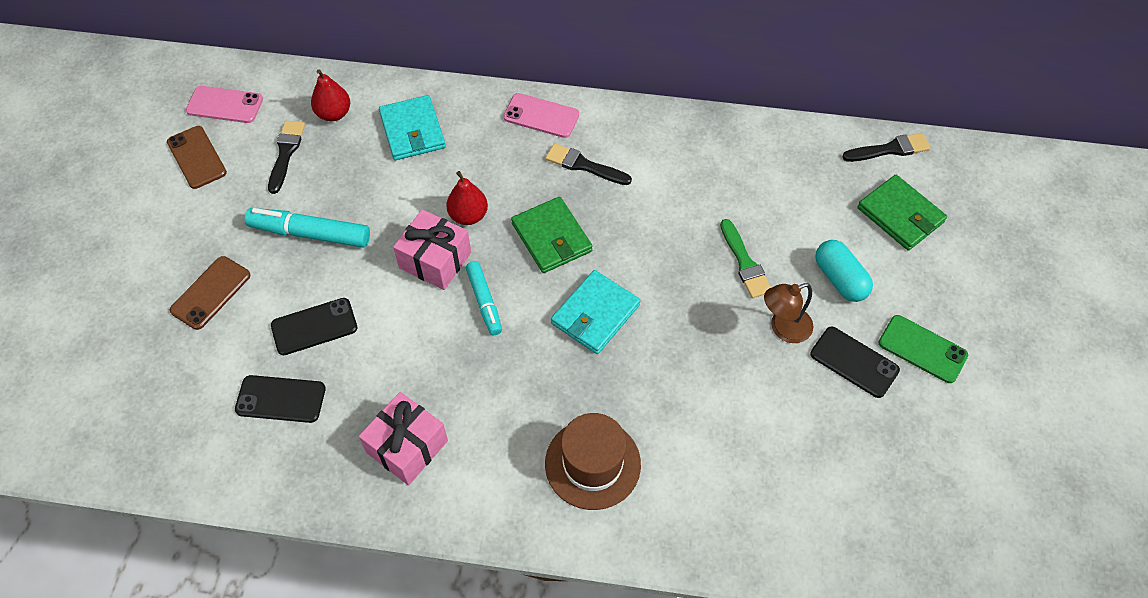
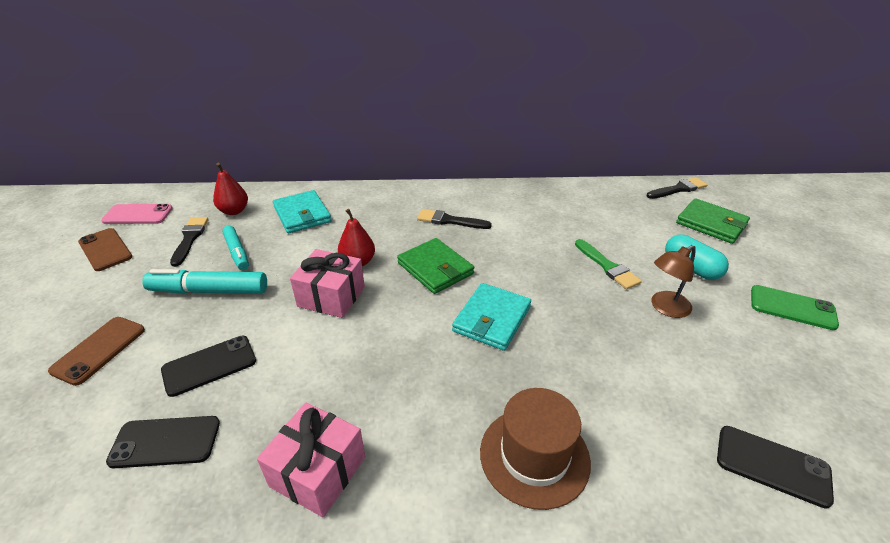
camera: 10 degrees left, 20 degrees down
turquoise marker [466,261,502,335] -> turquoise marker moved to [222,225,249,270]
pink phone [503,93,579,138] -> none
black phone [810,327,900,398] -> black phone moved to [717,426,834,509]

